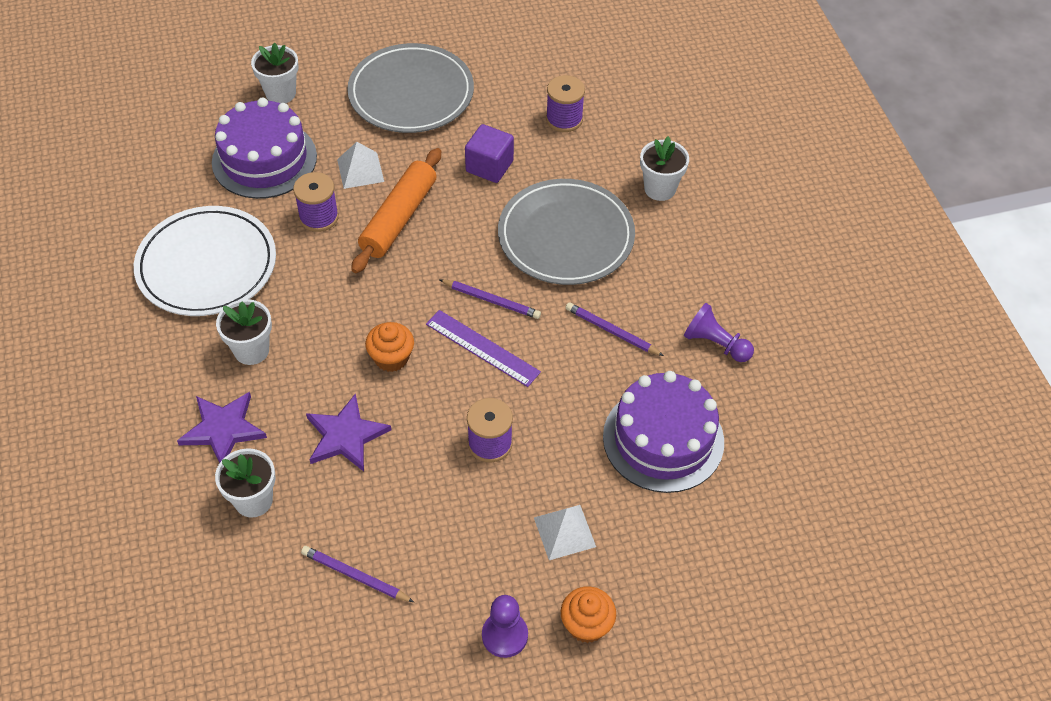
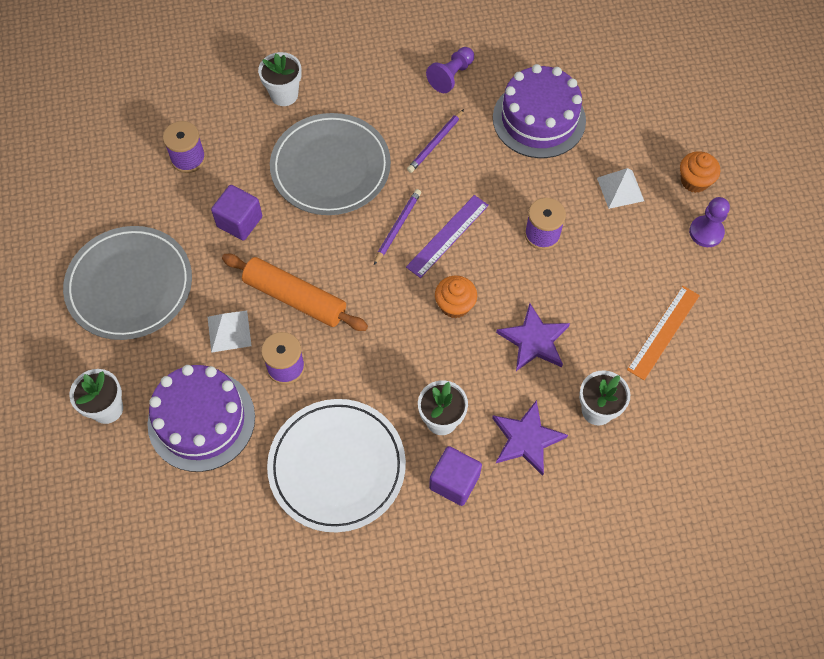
camera: 85 degrees left, 10 degrees up
purple pencil [301,546,414,602] -> orange ruler [627,286,700,380]
none -> purple cube [429,446,482,506]

